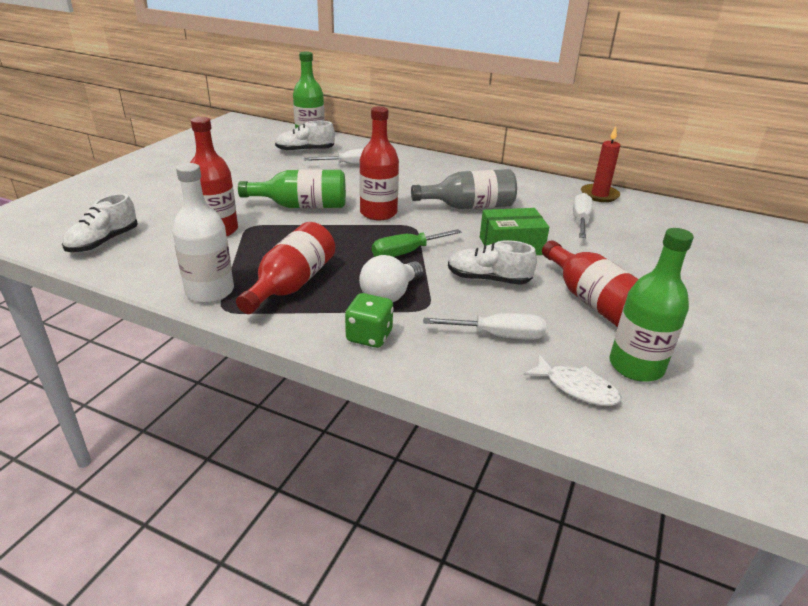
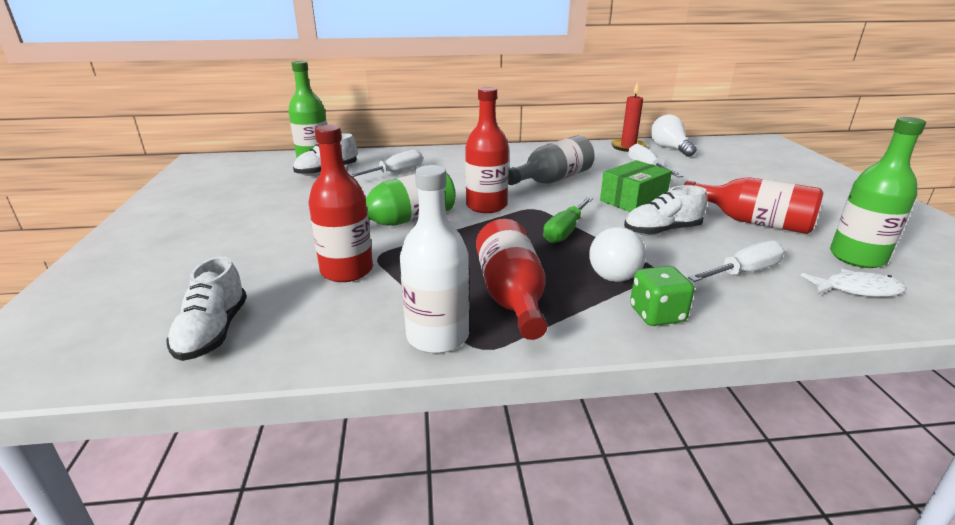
camera: 30 degrees left, 5 degrees down
none -> white light bulb [651,115,697,157]

